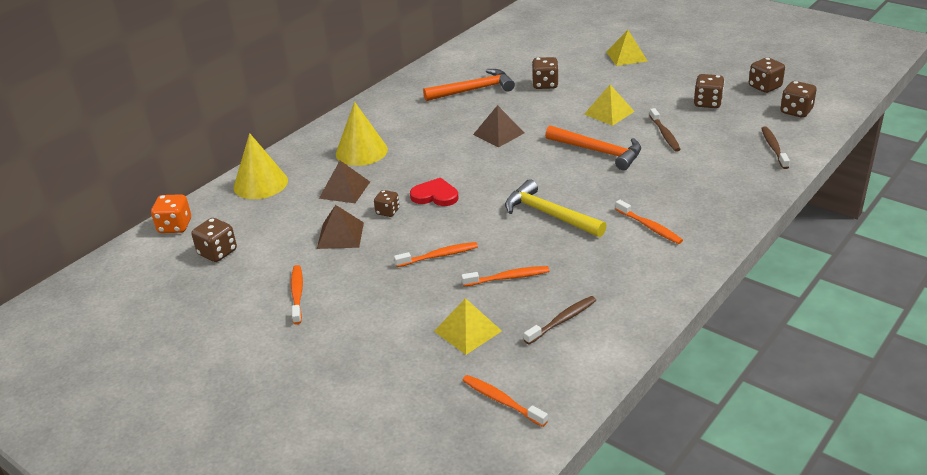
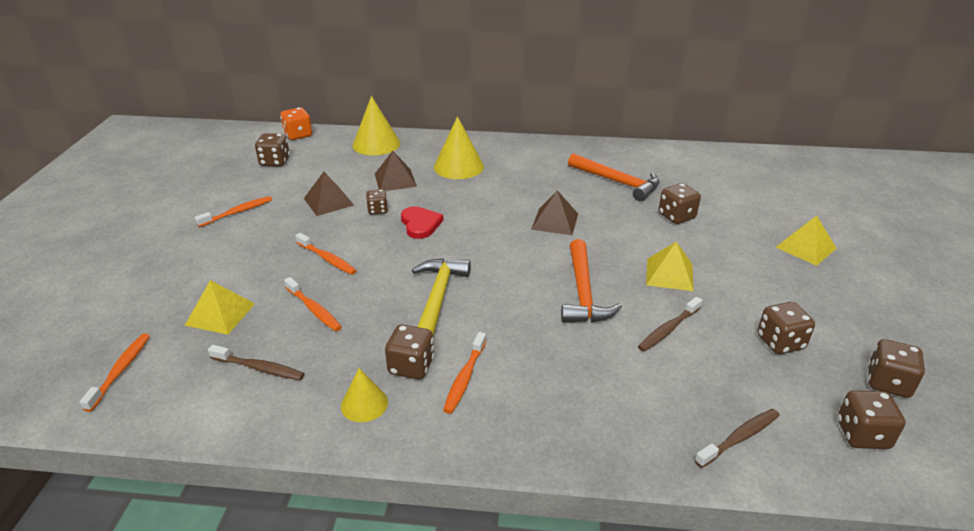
camera: 55 degrees right, 0 degrees up
none -> yellow cone [341,368,388,422]
none -> brown dice [385,324,434,379]

